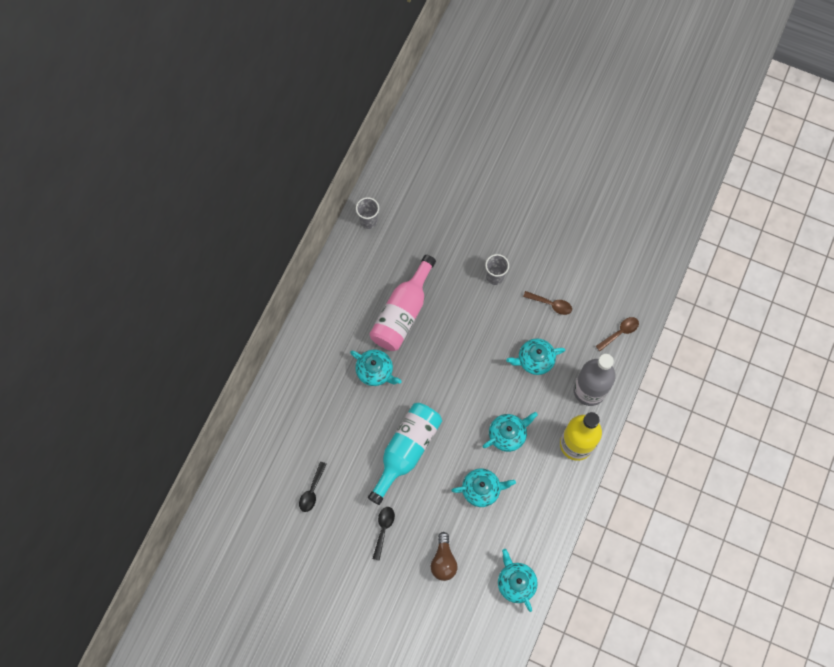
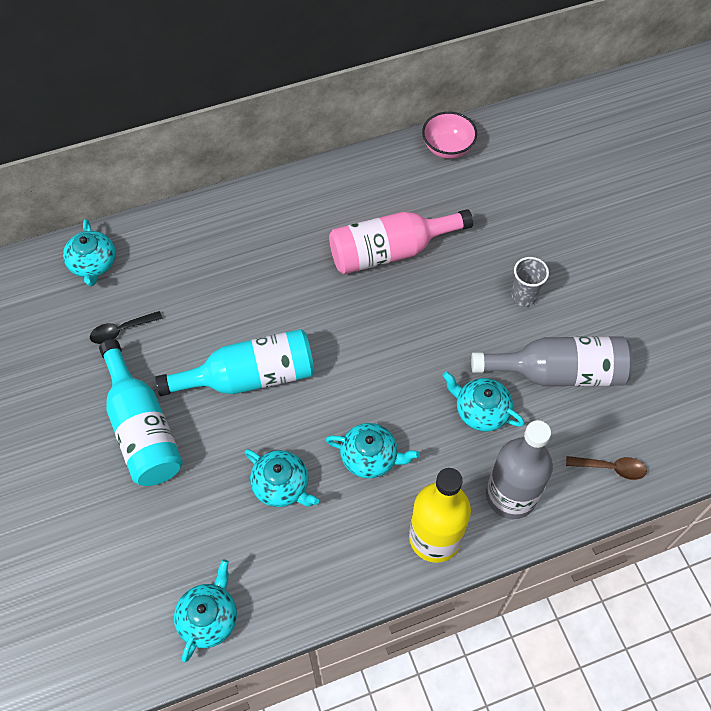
camera: 45 degrees right, 10 degrees down
turquoise teapot [350,350,402,386] -> turquoise teapot moved to [63,219,116,286]
grey cup [356,197,379,229] -> pink bowl [422,112,477,159]
black spoon [373,507,395,561] -> turquoise bottle [99,339,183,486]
brown light bulb [431,532,458,581] -> none
brown spoon [523,291,572,315] -> grey bottle [471,336,633,386]

